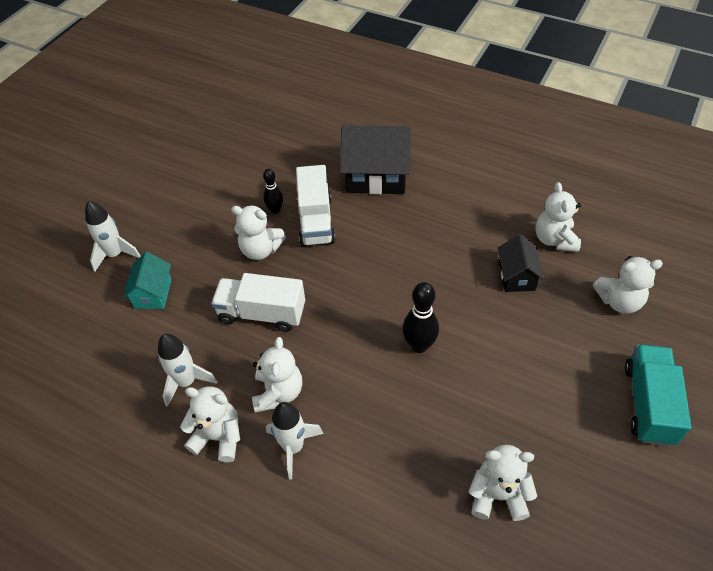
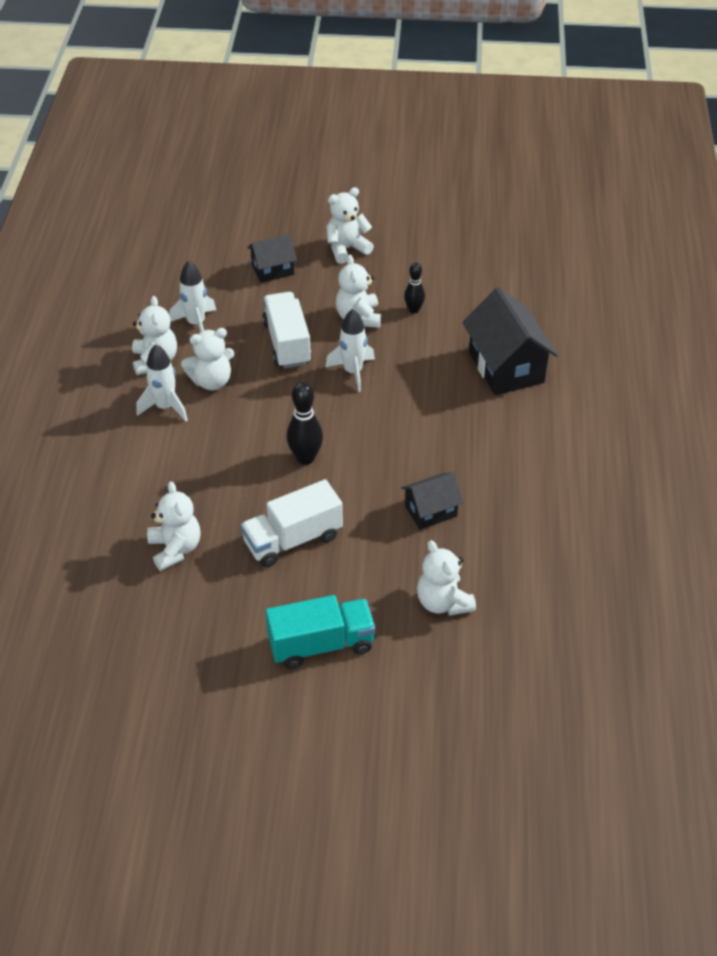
camera: 65 degrees right, 5 degrees down
white rocket [85,201,141,272] -> white rocket moved to [325,309,375,392]
turquoise house [123,252,172,309] -> black house [247,234,297,283]
white truck [296,165,335,247] -> white truck moved to [241,479,343,567]
white teddy bear [535,182,581,252] -> white teddy bear moved to [326,187,374,264]

